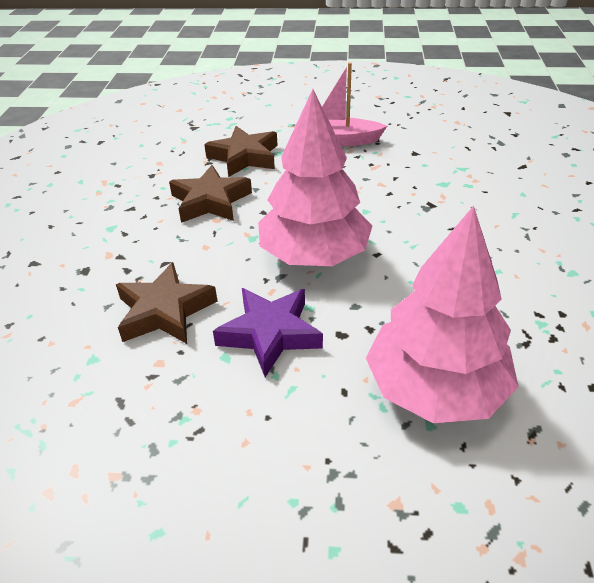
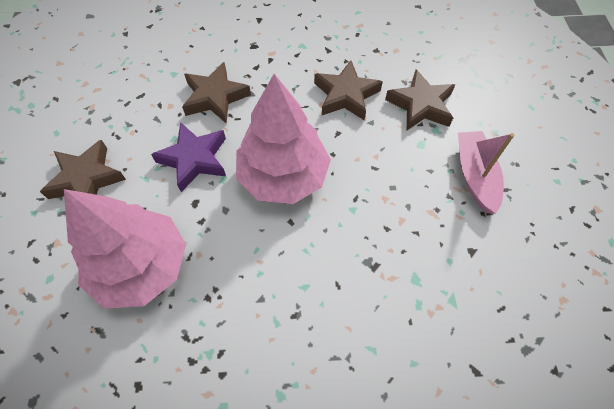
camera: 80 degrees right, 20 degrees up
none -> brown star [40,140,126,199]

